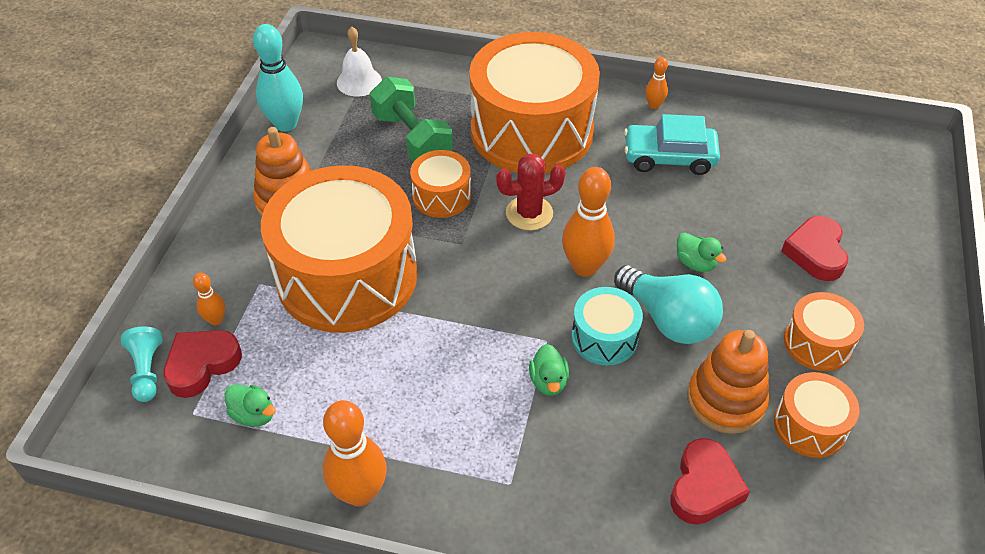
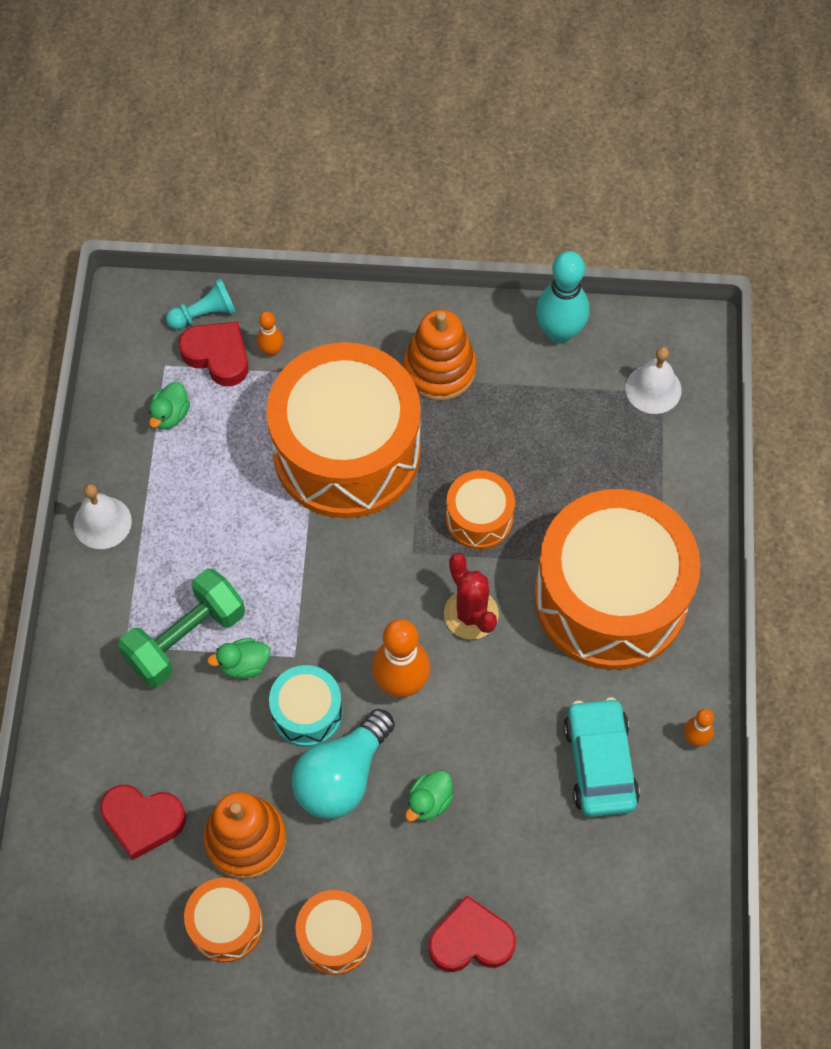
camera: 80 degrees right, 15 degrees up
orange bowling pin [323,400,387,507] -> white bell [74,484,132,549]
green dumbbell [370,77,453,162] -> green dumbbell moved to [118,569,245,687]

